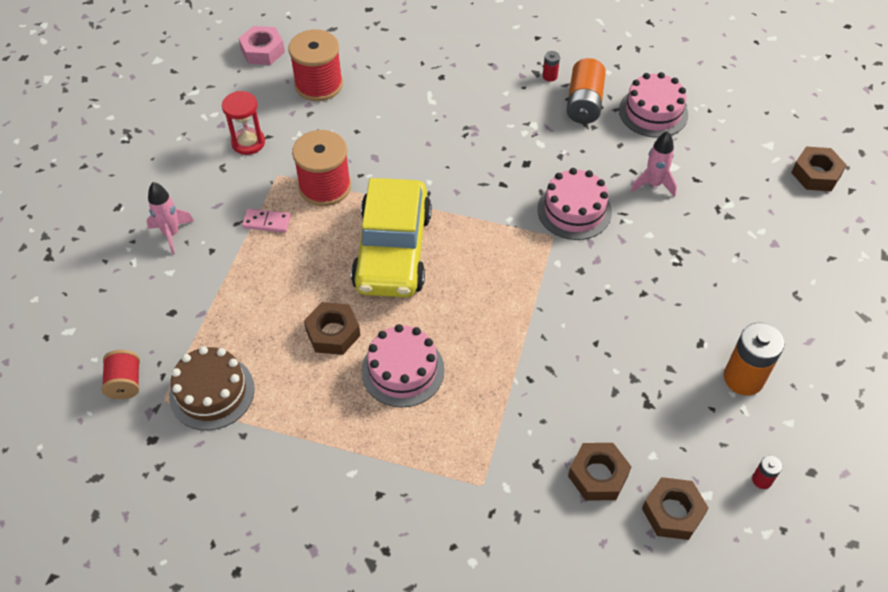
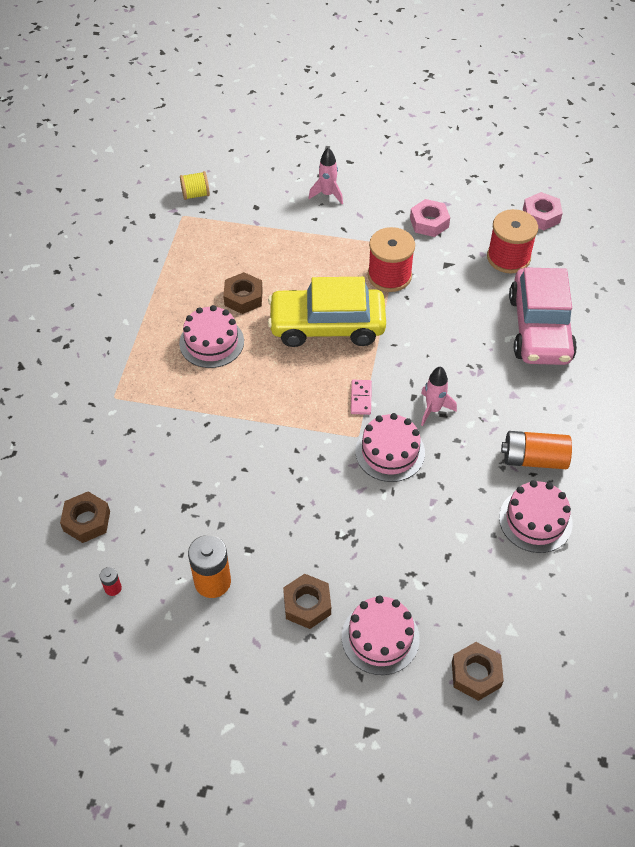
camera: 85 degrees right, 0 degrees up
red spool [101,350,140,399] -> yellow spool [180,171,210,200]
brown cake [169,346,255,430] -> none
red hourglass [222,91,265,155] -> pink nut [410,199,450,237]
pink domino [242,209,291,233] -> pink domino moved to [351,380,372,415]
red battery [543,51,560,82] -> none
brown nut [568,443,631,501] -> brown nut moved to [283,574,331,629]
pink rocket [631,131,677,197] -> pink rocket moved to [421,366,457,426]
none -> pink cake [342,596,420,675]
none -> pink car [509,267,577,365]

